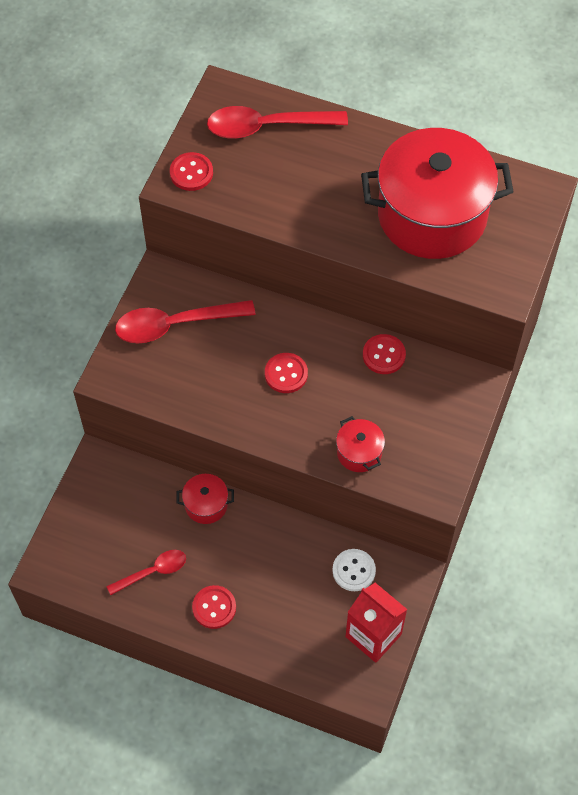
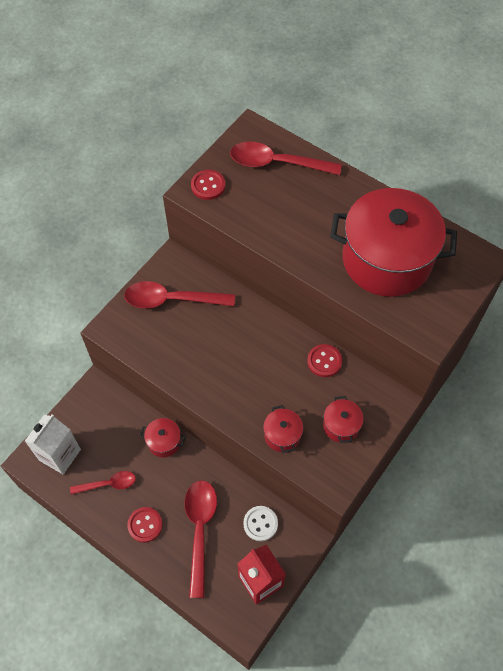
camera: 15 degrees right, 0 degrees up
red button [265,353,308,393] -> none
none -> white carton [25,415,81,474]
none -> red spoon [185,480,217,598]
none -> red pot [323,396,363,443]

